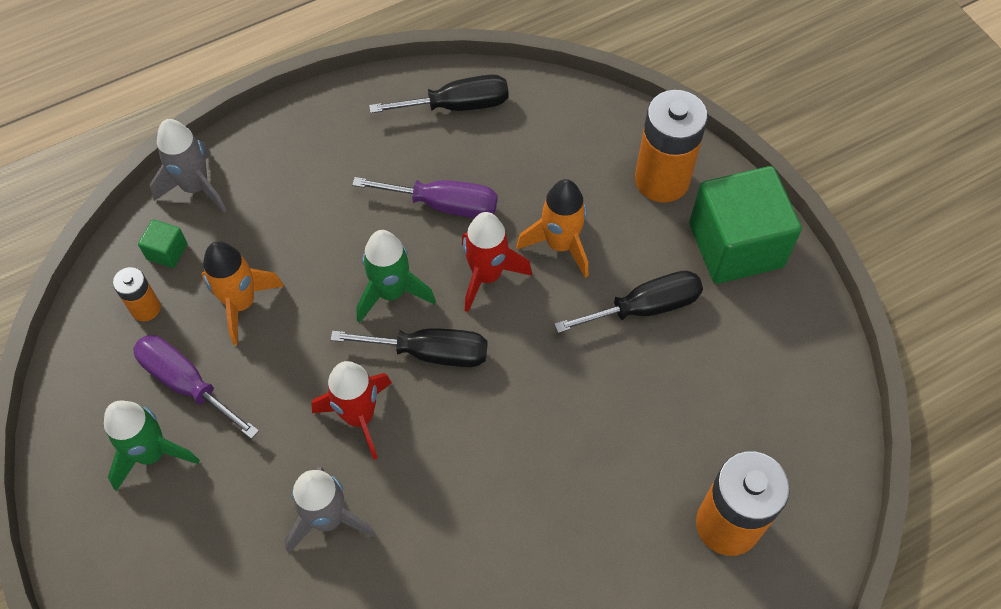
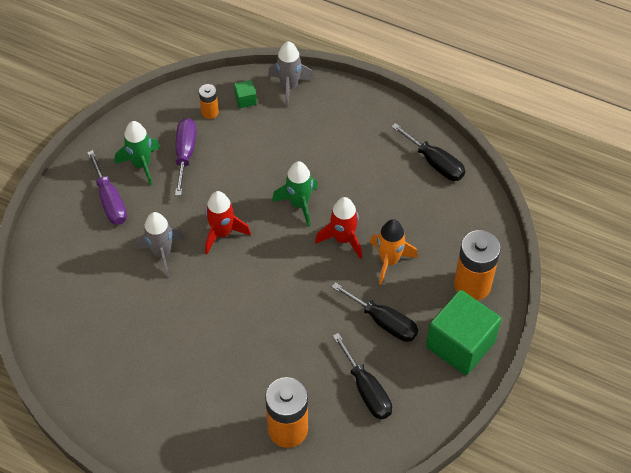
camera: 55 degrees right, 5 degrees down
orange rocket [201,241,284,345] -> none
black screwdriver [330,328,487,367] -> black screwdriver moved to [333,333,392,420]
purple screwdriver [352,177,497,218] -> purple screwdriver moved to [87,150,127,225]

